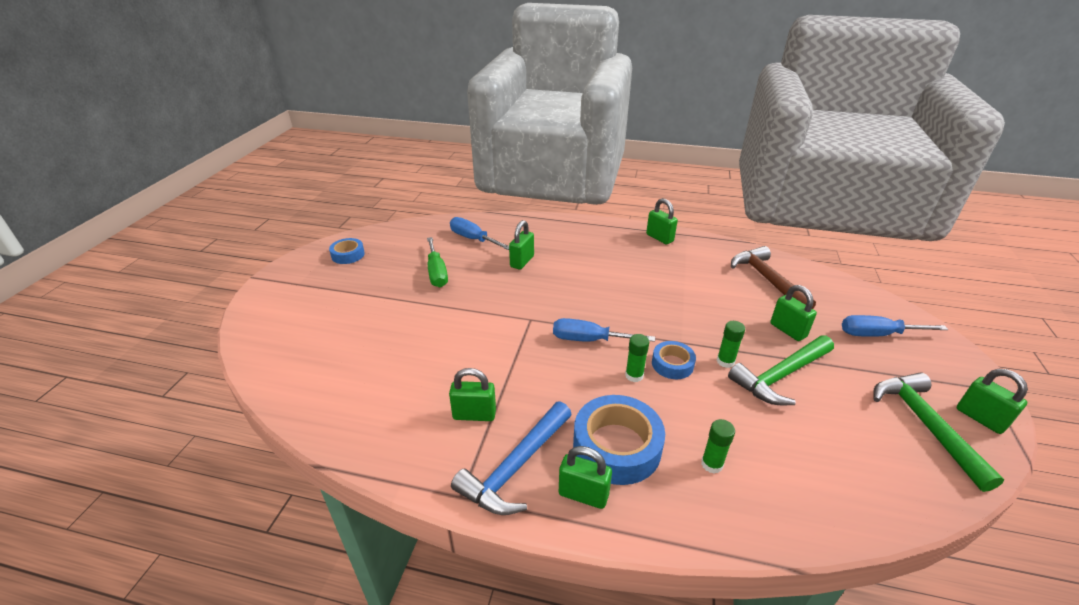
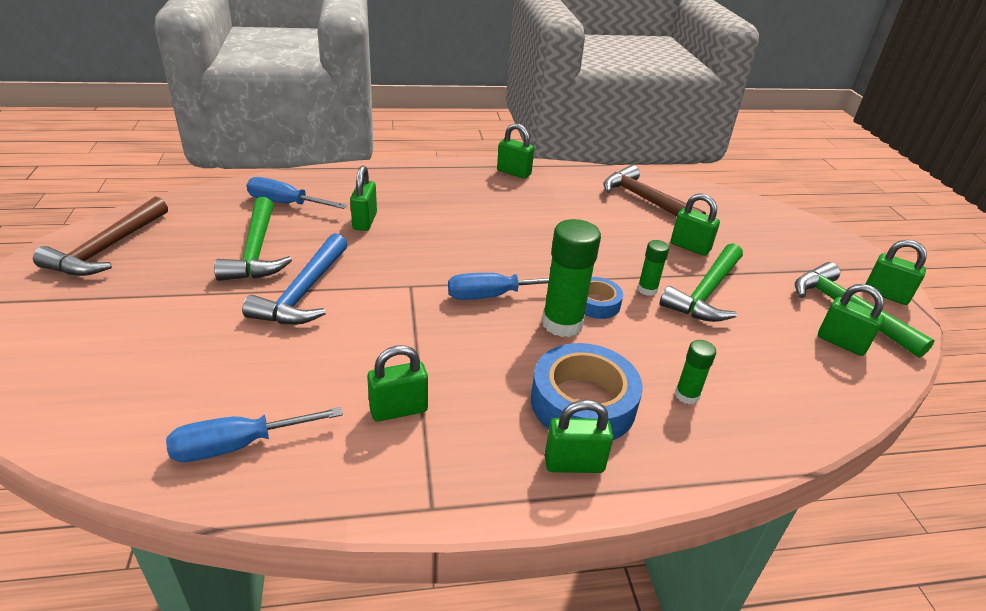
camera: 25 degrees left, 0 degrees up
blue tape [329,238,365,264] -> brown hammer [33,197,168,276]
green screwdriver [427,237,448,288] -> green hammer [214,197,292,281]
blue hammer [451,401,572,515] -> blue hammer moved to [242,233,348,325]
green glue stick [625,334,649,382] -> green glue stick [542,219,601,337], size x1.90
blue screwdriver [842,315,948,337] -> blue screwdriver moved to [166,407,343,462]
none -> green padlock [818,284,885,356]

